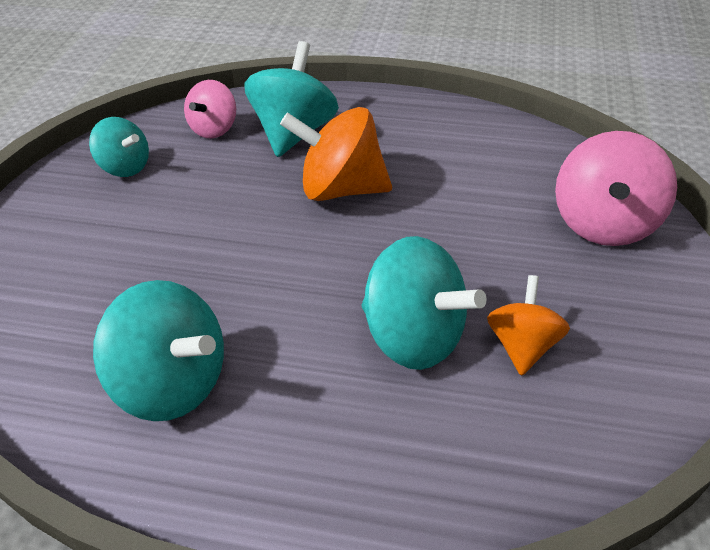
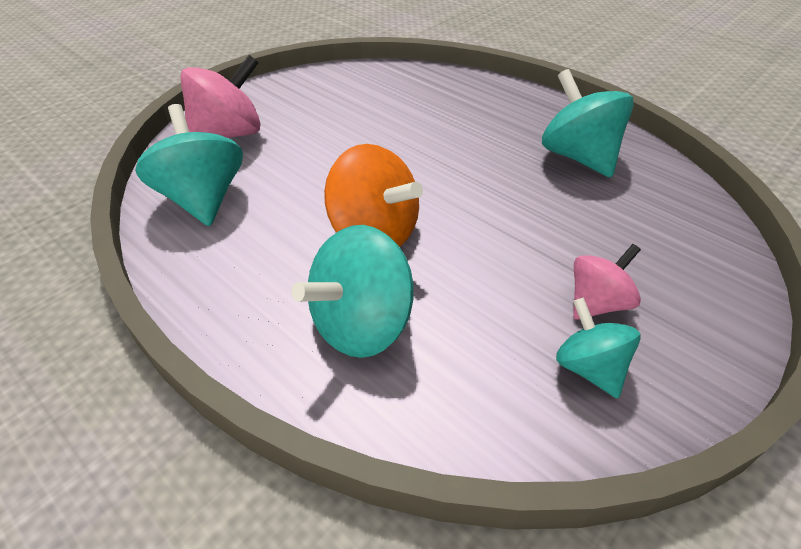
camera: 150 degrees left, 0 degrees up
pink spinning top [184,80,236,139] -> pink spinning top moved to [573,244,641,320]
turquoise spinning top [362,236,486,370] -> turquoise spinning top moved to [135,104,243,226]
orange spinning top [487,275,570,376] -> none

